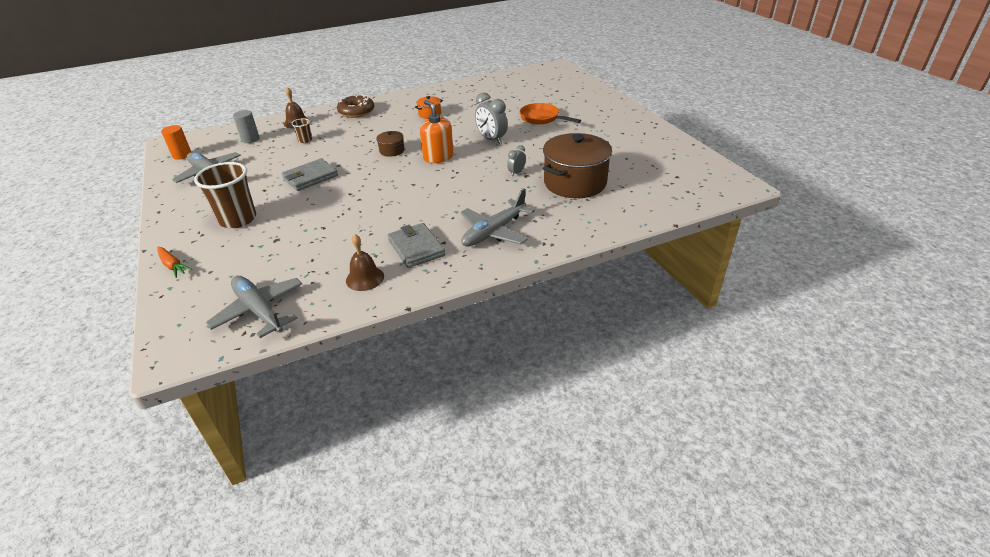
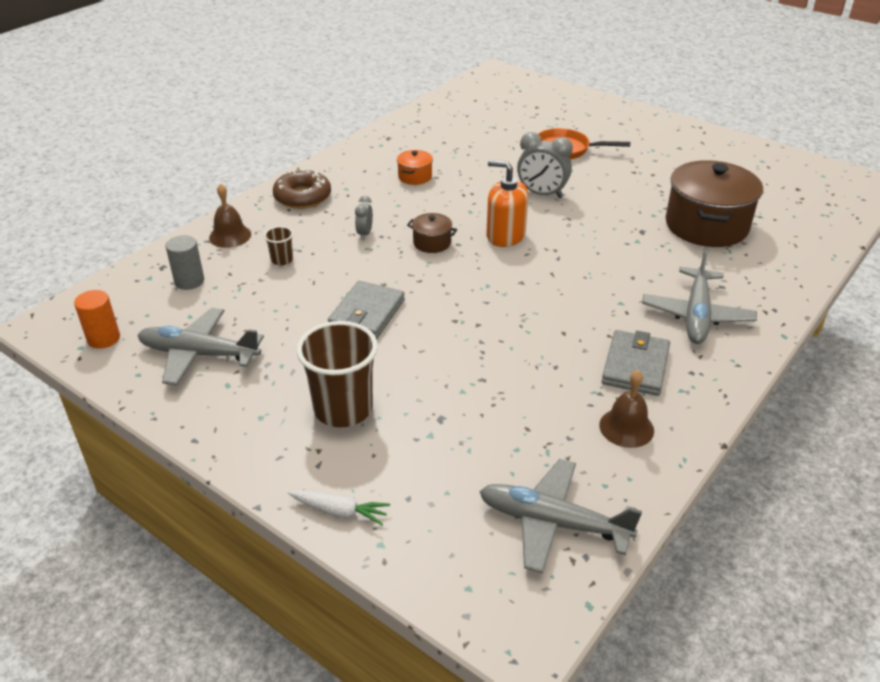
camera: 30 degrees left, 0 degrees up
orange carrot [157,247,192,278] -> white carrot [288,490,390,525]
grey wallet [388,223,445,268] -> grey wallet turned 75 degrees clockwise [602,330,670,396]
grey clock [507,145,526,177] -> grey clock moved to [355,196,373,240]

